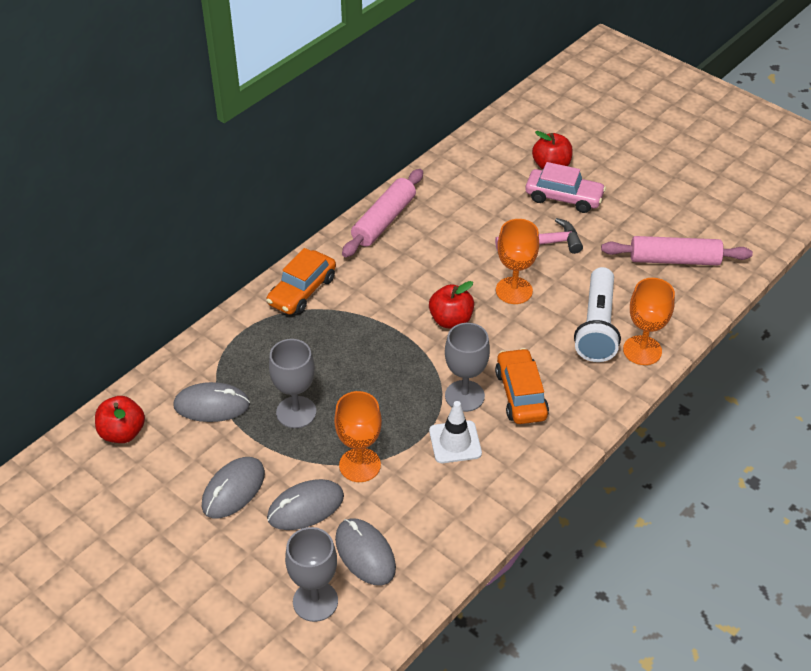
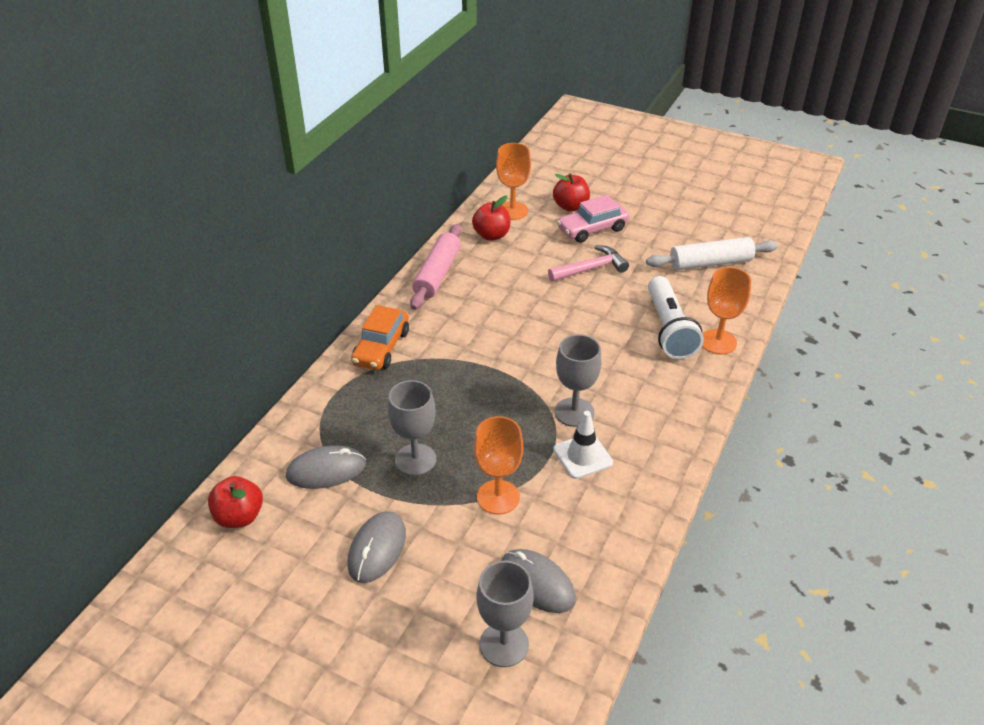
camera: 15 degrees left, 5 degrees down
grey mouse [267,479,344,530] -> none
red apple [429,281,474,328] -> red apple moved to [472,196,510,241]
orange car [495,348,549,424] -> none
orange goblet [496,219,539,304] -> orange goblet moved to [496,143,531,220]
pink car [525,162,606,213] -> pink car turned 150 degrees clockwise [557,195,629,243]
pink rolling pin [601,236,753,265] -> white rolling pin [646,237,778,270]

